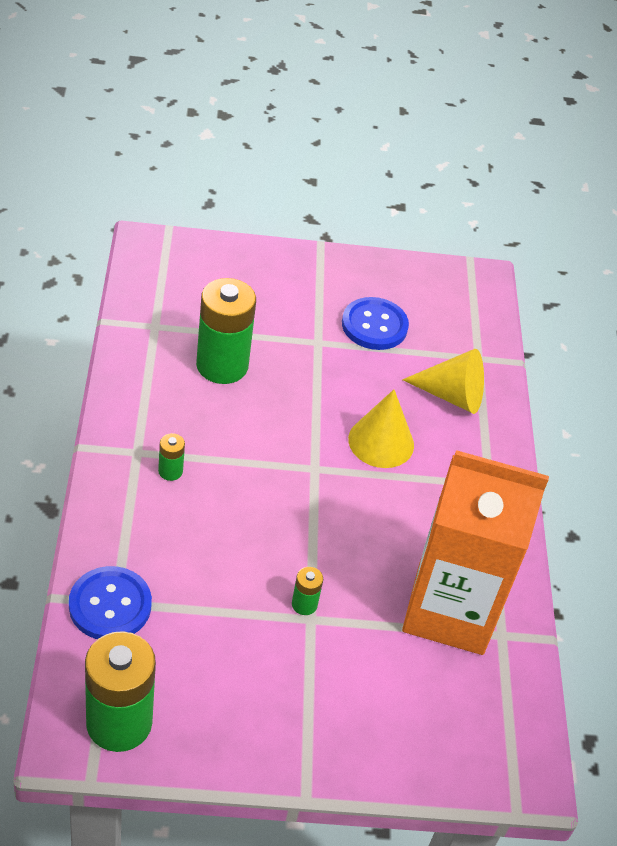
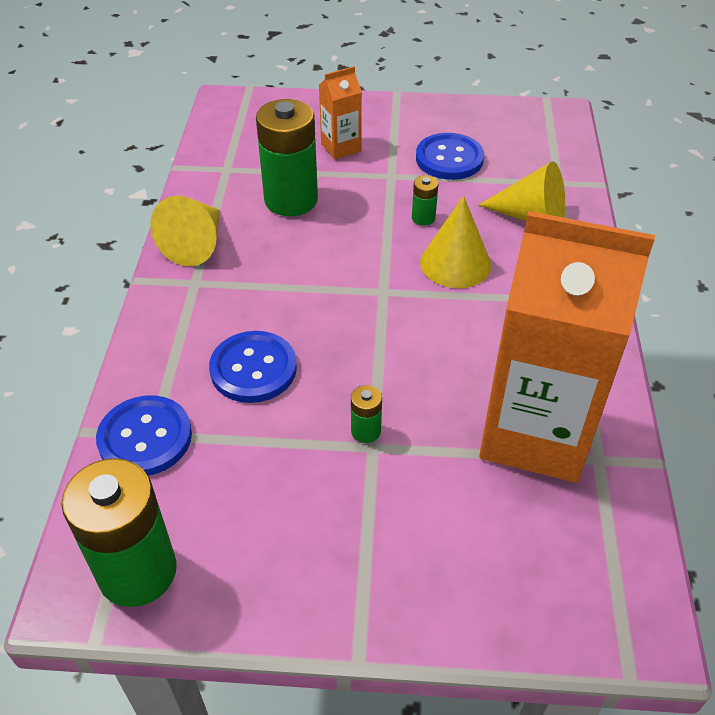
camera: 10 degrees right, 0 degrees up
green battery [158,433,185,481] -> green battery moved to [412,175,438,226]
none -> yellow cone [151,196,220,266]
none -> blue button [209,331,297,403]
none -> orange carton [319,66,362,159]

